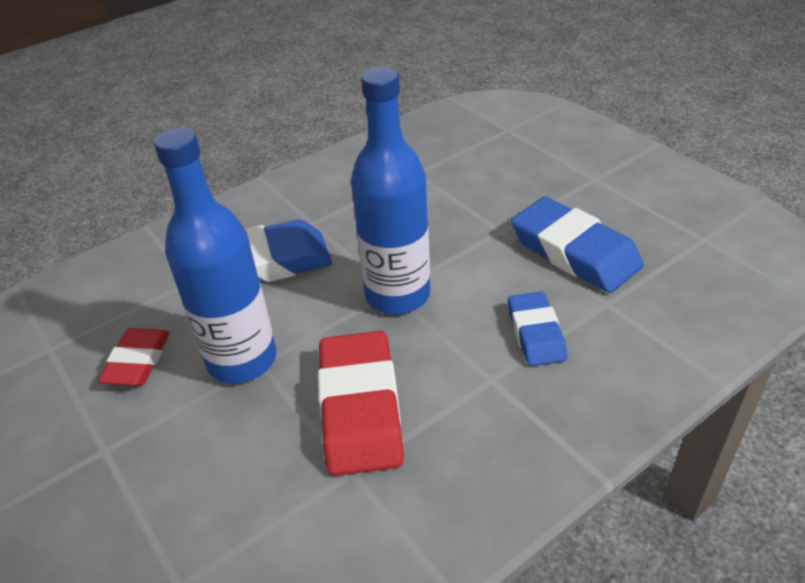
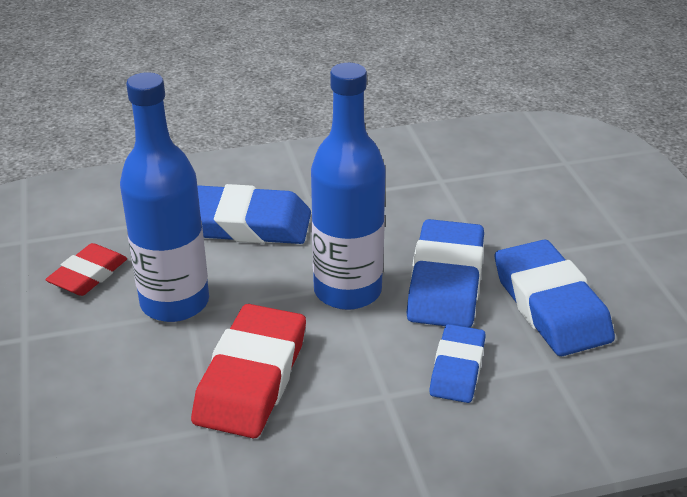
camera: 20 degrees right, 5 degrees down
none -> blue eraser [407,219,484,328]

